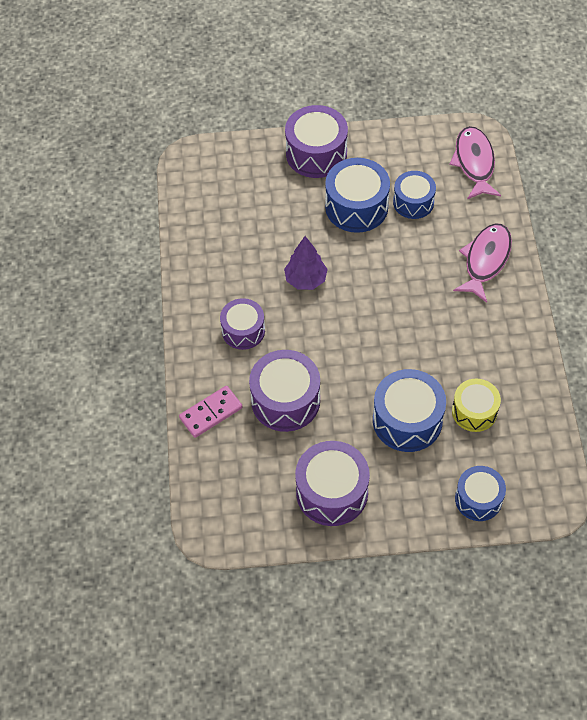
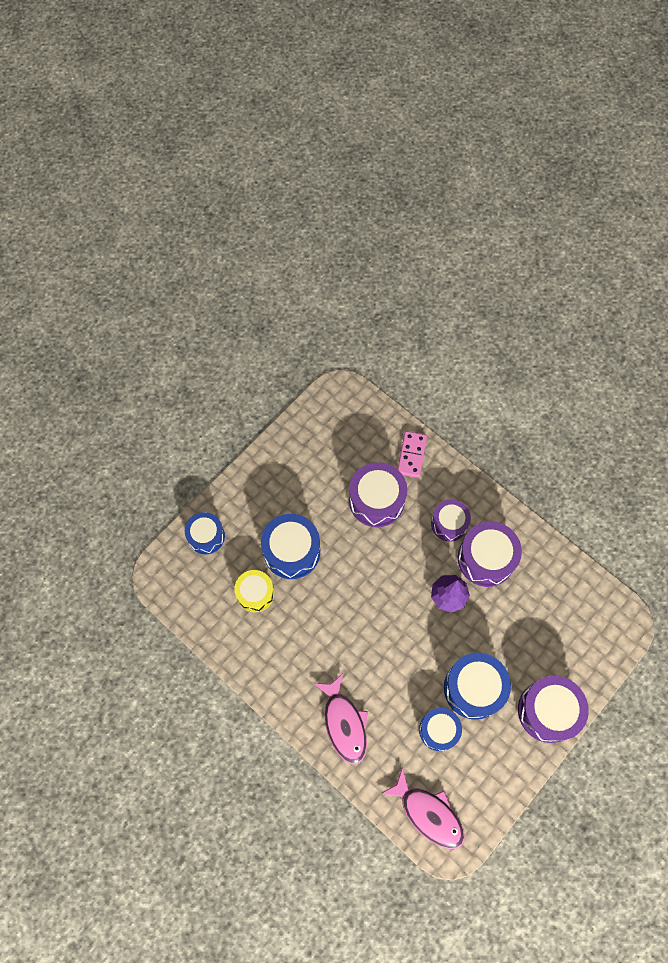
camera: 135 degrees right, 10 degrees up
purple drum [295,441,370,526] -> purple drum moved to [458,521,522,587]

